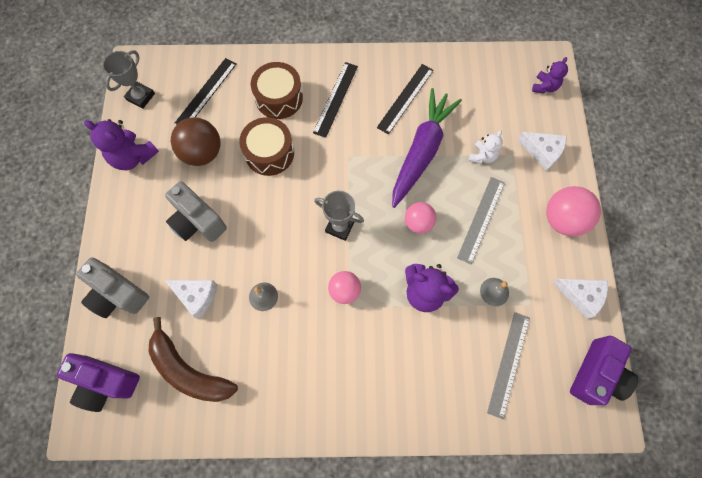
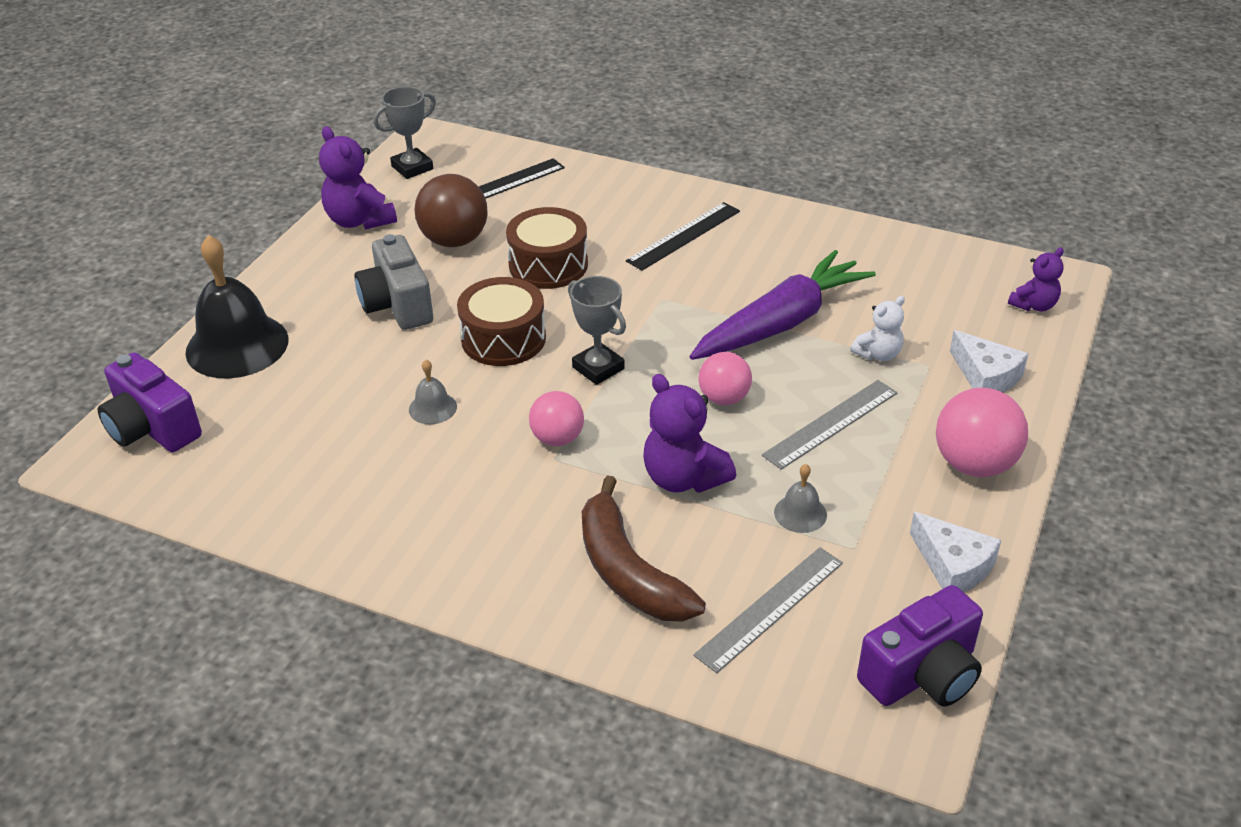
camera: 25 degrees right, 30 degrees down
grey camera [76,258,149,318] -> black bell [185,235,289,379]
brown banana [149,317,238,402] -> brown banana moved to [582,475,706,622]
white cheese [165,280,217,319] -> none
brown drum [251,62,303,119] -> brown drum moved to [457,277,546,366]
black ruler [377,64,434,135] -> none

